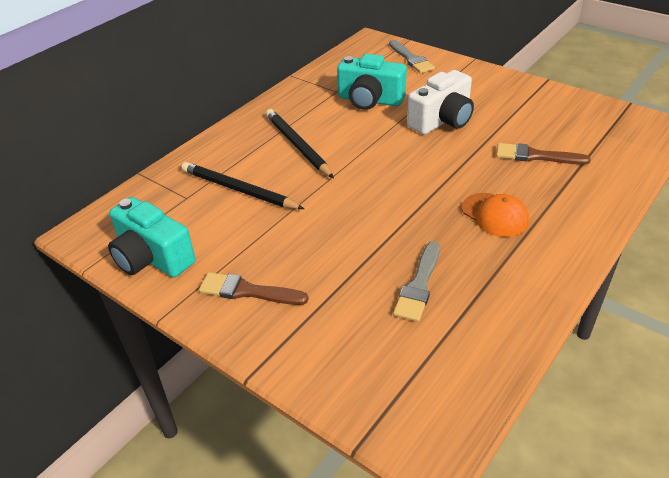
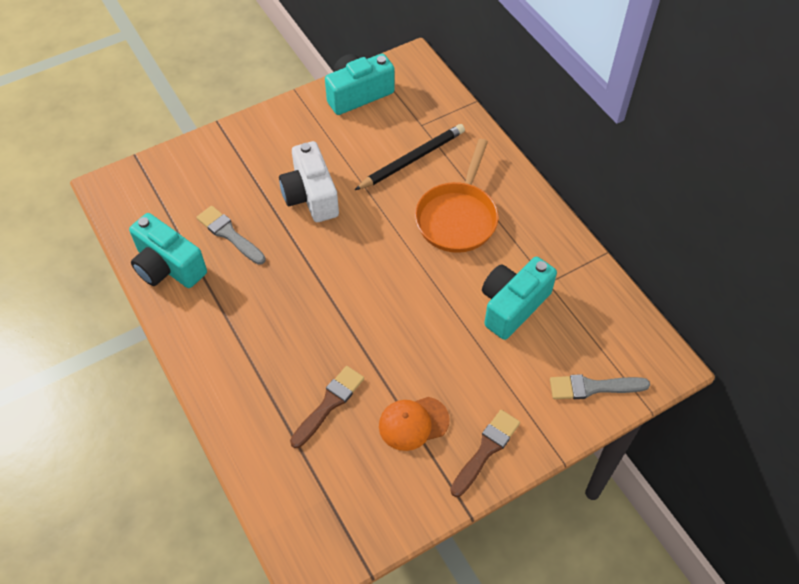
camera: 110 degrees right, 15 degrees up
brown brush [199,272,309,305] -> brown brush moved to [450,410,520,497]
black pencil [266,109,334,178] -> orange pan [415,139,498,253]
white camera [407,70,474,135] -> white camera moved to [279,141,339,222]
orange cap [462,193,529,237] -> orange cap moved to [379,397,450,451]
none -> turquoise camera [129,213,207,288]

